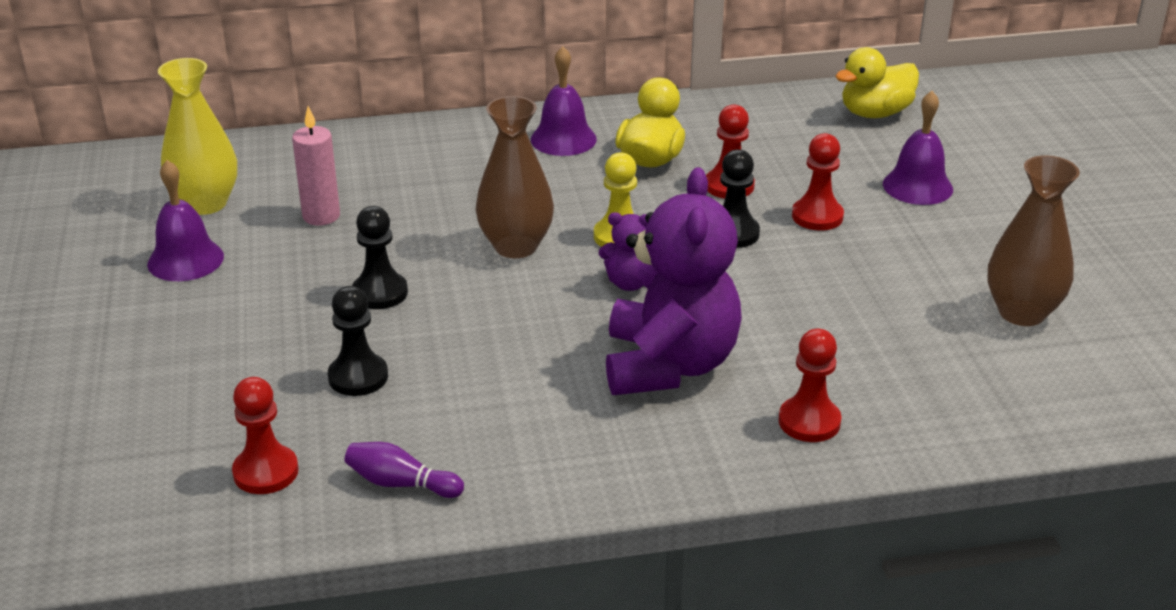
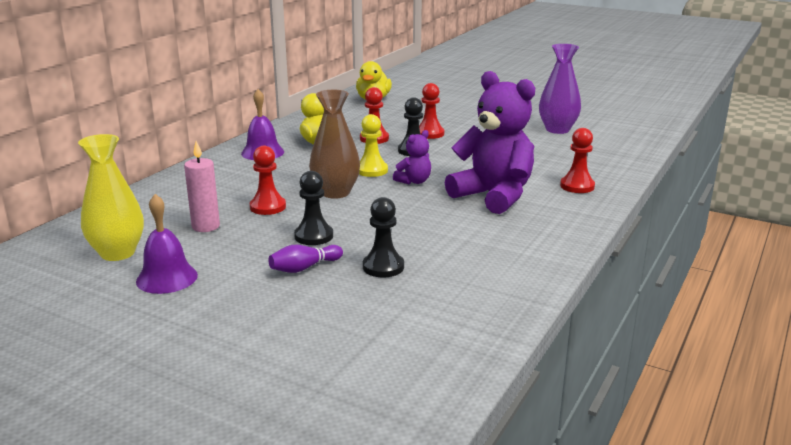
camera: 50 degrees left, 10 degrees down
red pawn [232,377,299,494] -> red pawn moved to [250,146,286,215]
purple bowling pin [345,442,464,498] -> purple bowling pin moved to [268,245,343,273]
purple bell [883,91,953,205] -> none
brown vase [988,155,1080,326] -> purple vase [539,44,581,134]

